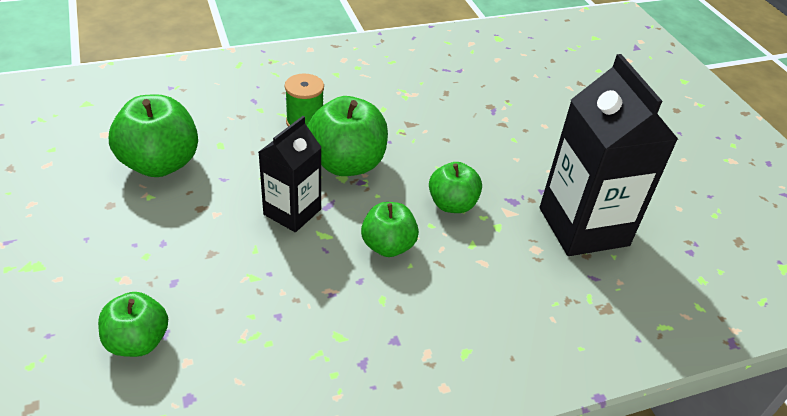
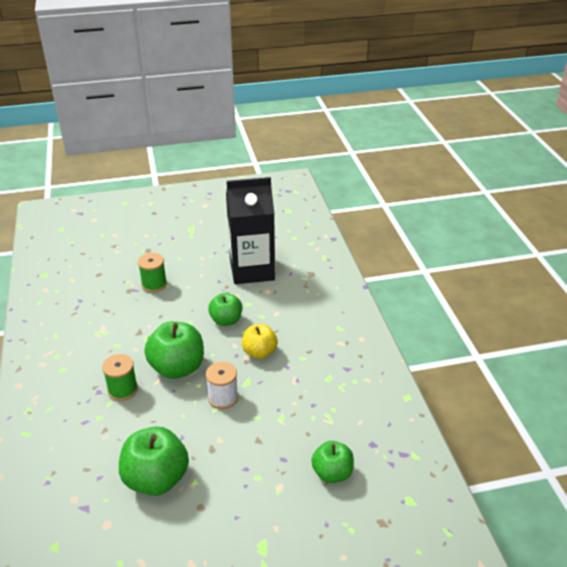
camera: 80 degrees left, 5 degrees down
black carton [259,116,322,232] -> white spool [206,362,238,409]
green apple [361,202,419,257] -> yellow apple [242,324,278,359]
none -> green spool [138,253,167,293]

